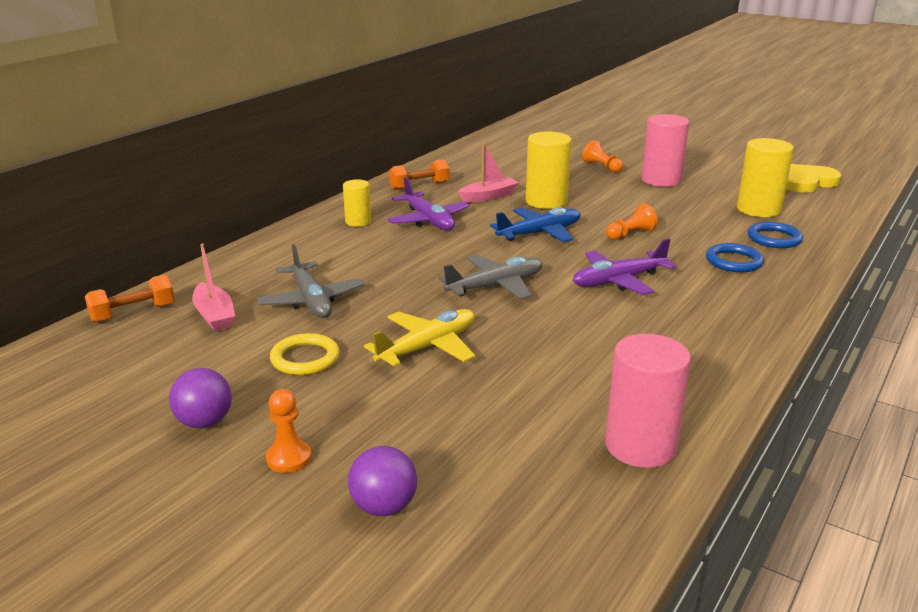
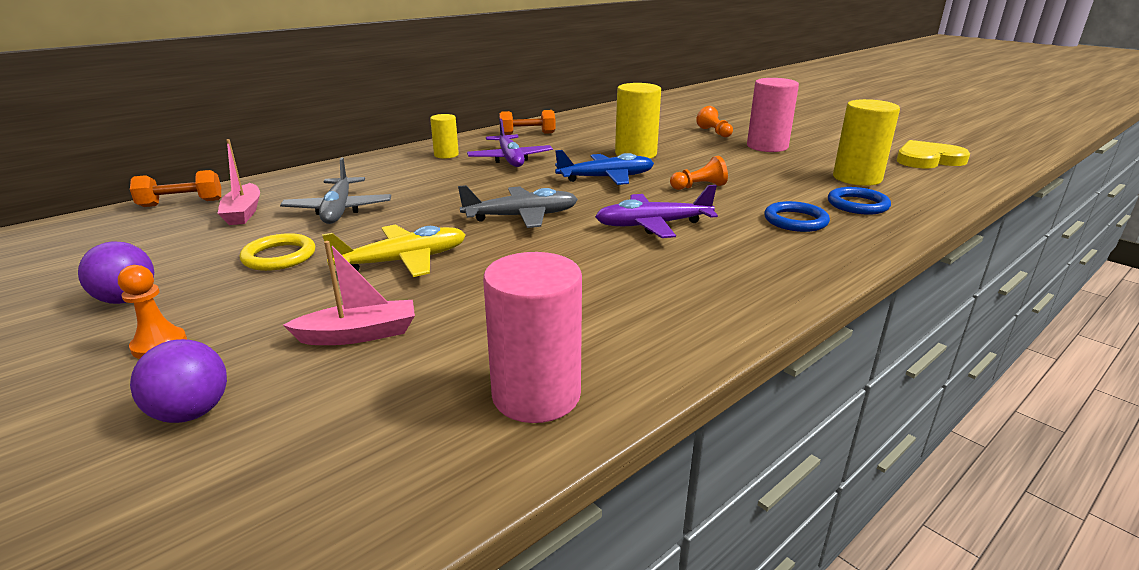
camera: 15 degrees right, 0 degrees up
pink boat [458,143,519,203] -> pink boat moved to [283,241,415,345]

